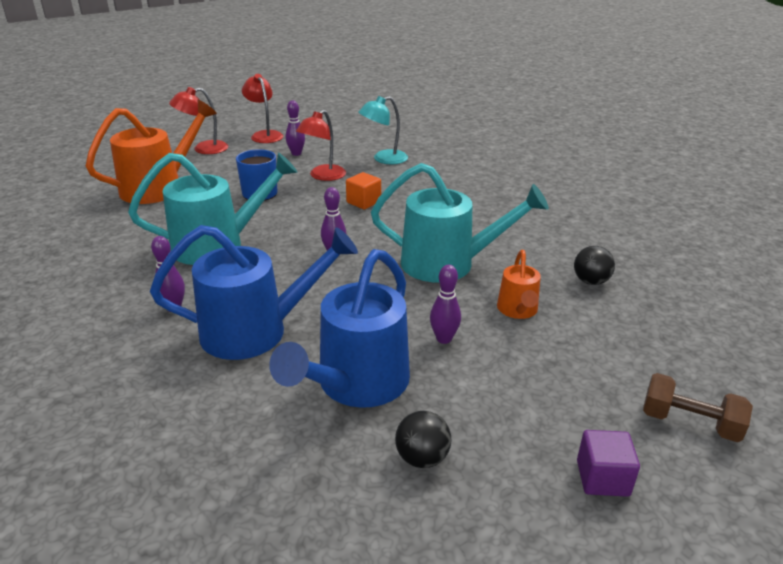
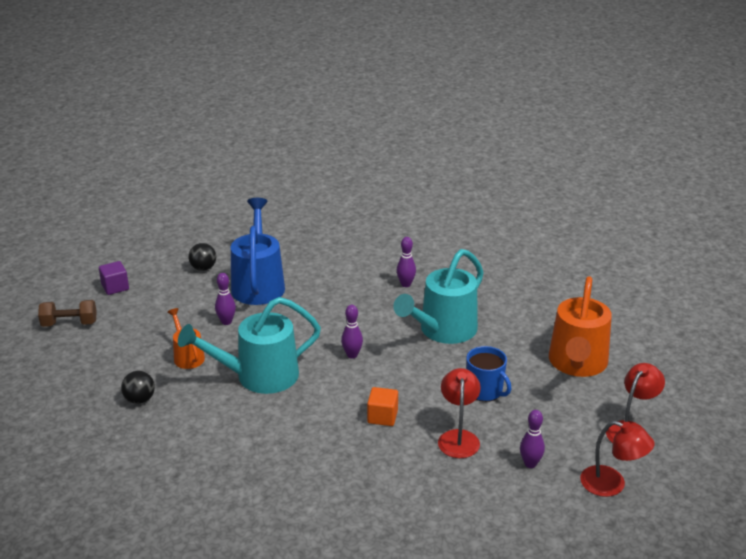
camera: 150 degrees right, 0 degrees up
blue watering can [150,225,358,360] -> none
turquoise lamp [358,96,408,164] -> none

